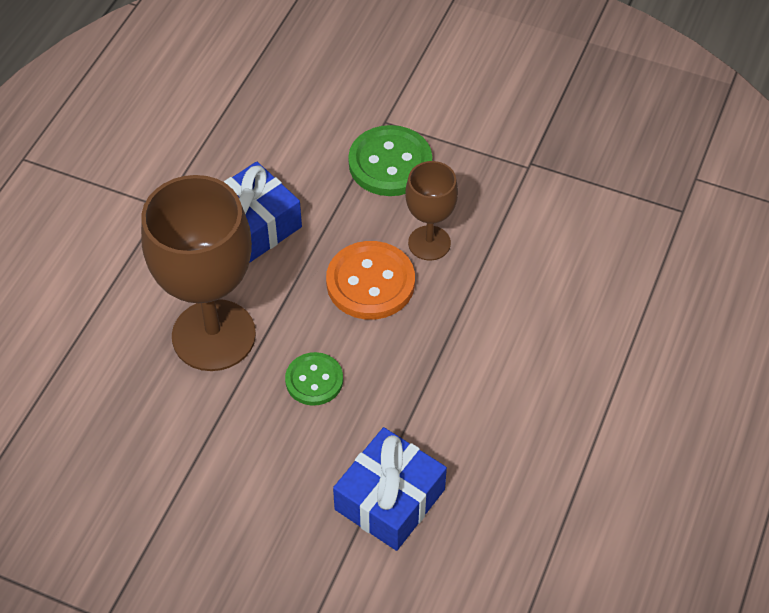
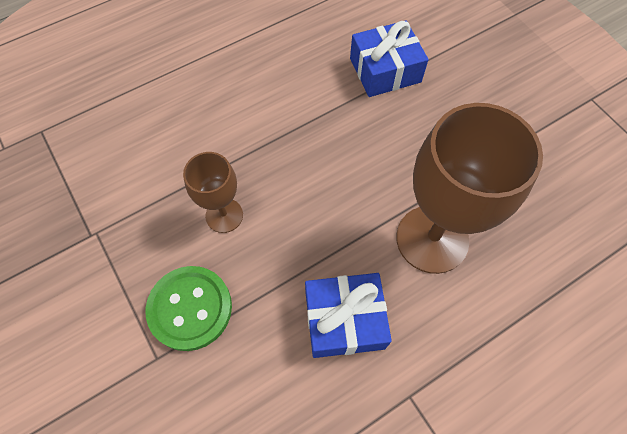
camera: 145 degrees left, 10 degrees up
green button [285,352,343,406] -> none
orange button [326,241,415,320] -> none

